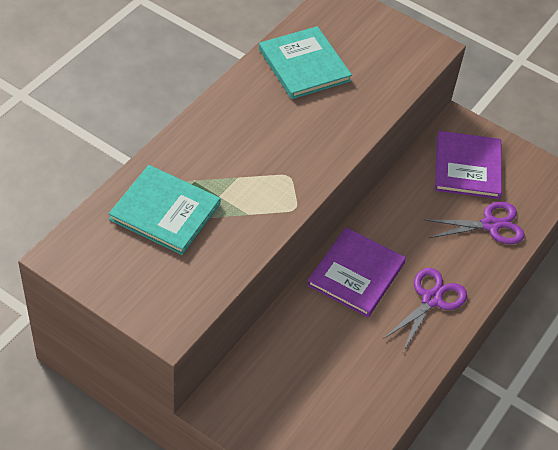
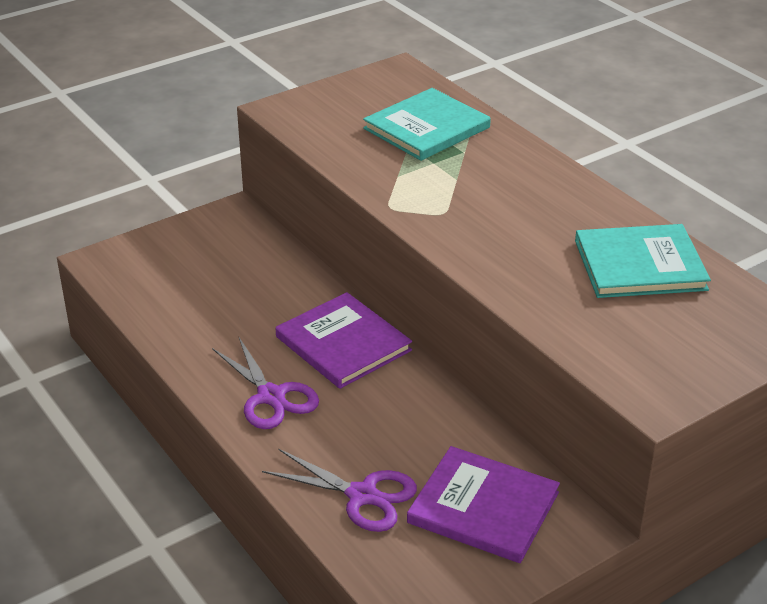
camera: 115 degrees right, 15 degrees down
purple scissors [425,202,525,244] -> purple scissors turned 75 degrees counterclockwise [262,448,417,532]

